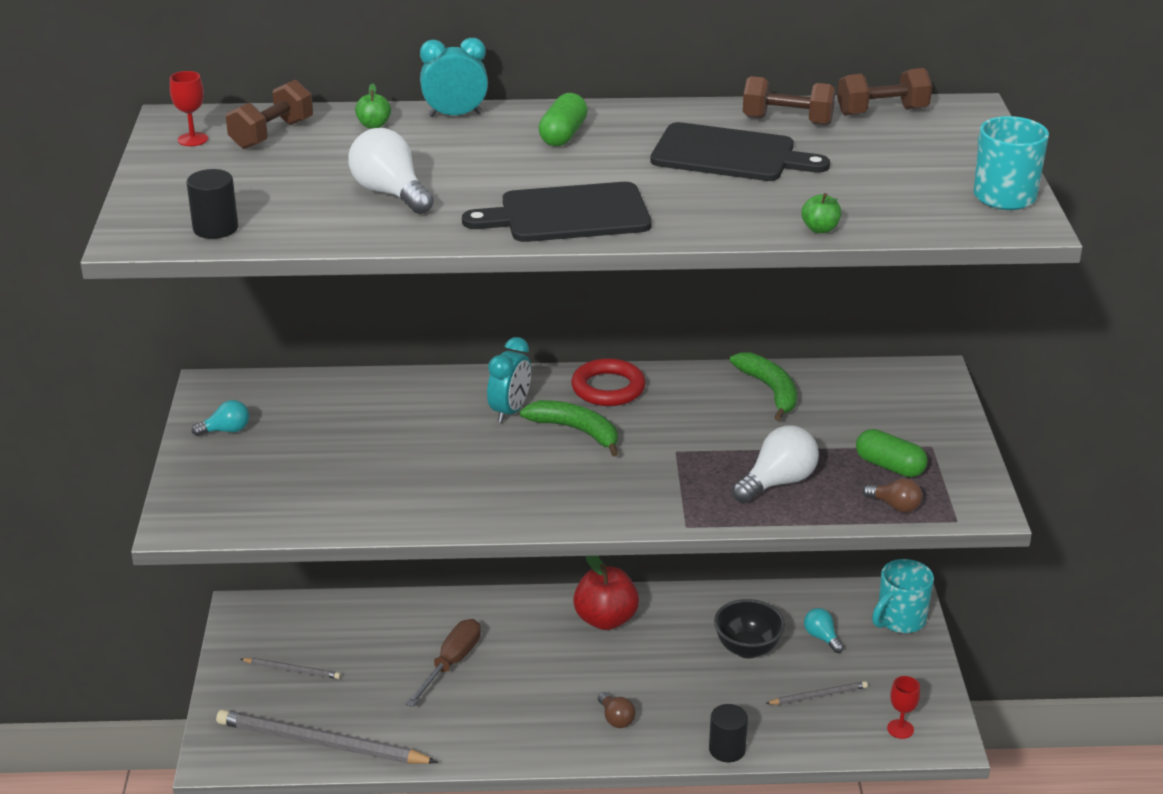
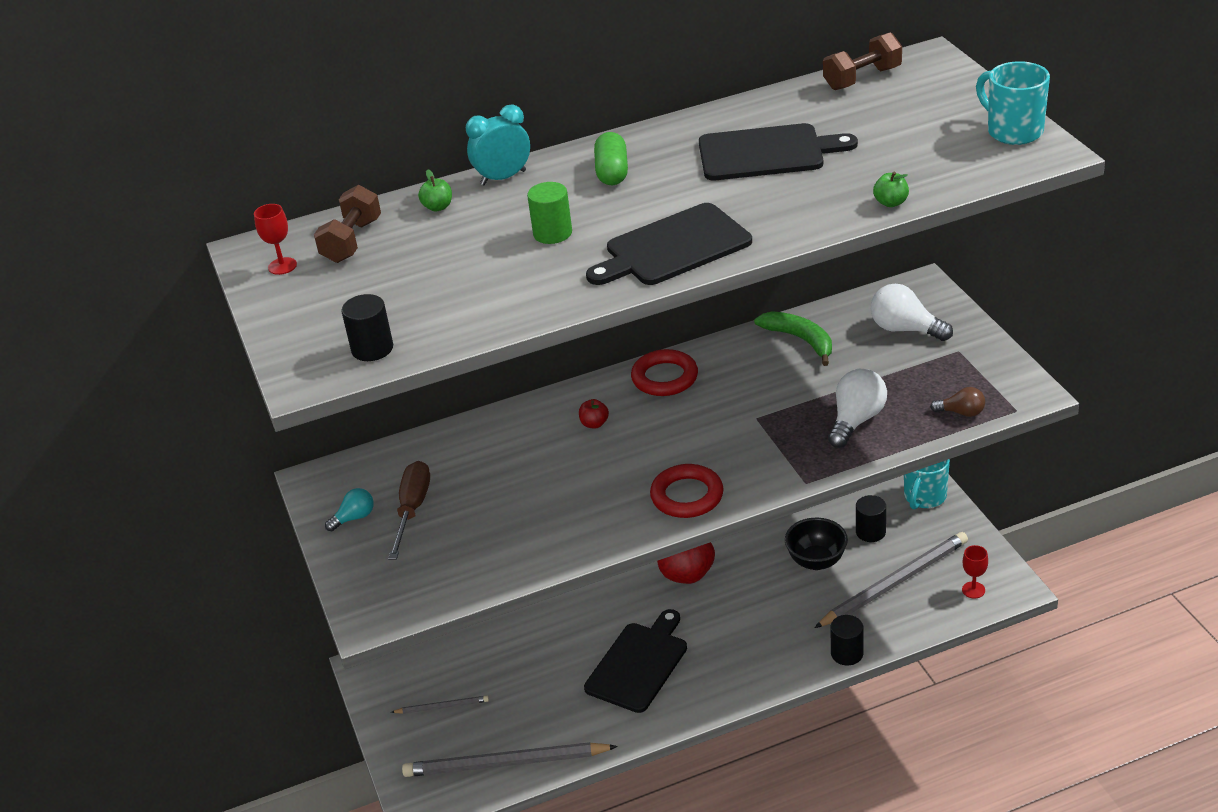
camera: 15 degrees left, 5 degrees up
white light bulb [348,128,434,214] -> white light bulb moved to [871,284,953,341]
brown screwdriver [406,619,481,707] -> brown screwdriver moved to [388,461,430,560]
turquoise clock [487,337,531,423] -> red apple [579,399,609,428]
green banana [520,400,618,457] -> none
brown light bulb [598,692,636,728] -> none
brown dumbbell [743,76,835,125] -> none
grey pencil [766,681,868,705] -> grey pencil [814,532,968,628], size x2.11
turquoise light bulb [804,608,844,653] -> black cylinder [856,495,886,542]
green capsule [856,429,928,477] -> none
none -> green cylinder [527,182,572,244]
none -> black cutting board [584,609,687,713]
none -> red ring [650,464,724,518]

